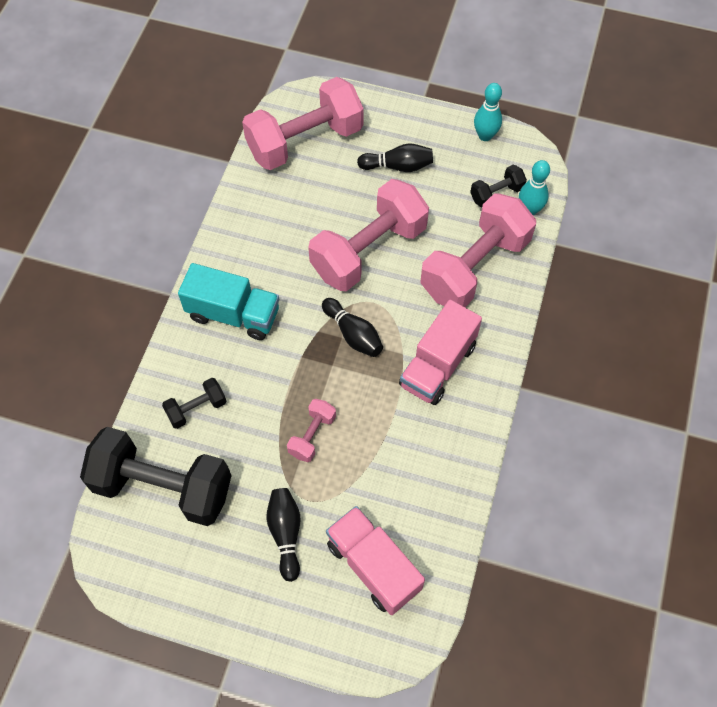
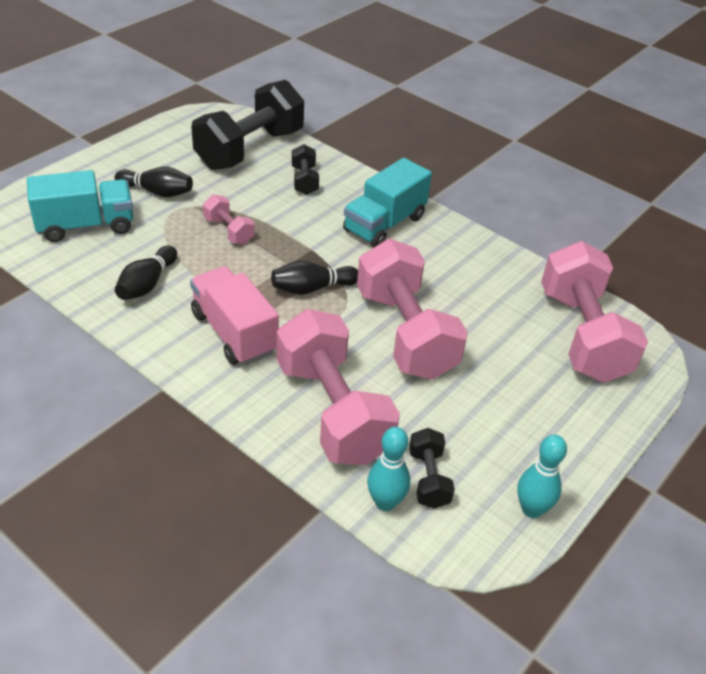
camera: 110 degrees right, 20 degrees down
pink truck [326,506,425,615] -> turquoise truck [27,170,133,242]
black bowling pin [357,143,433,172] -> black bowling pin moved to [115,245,177,300]

